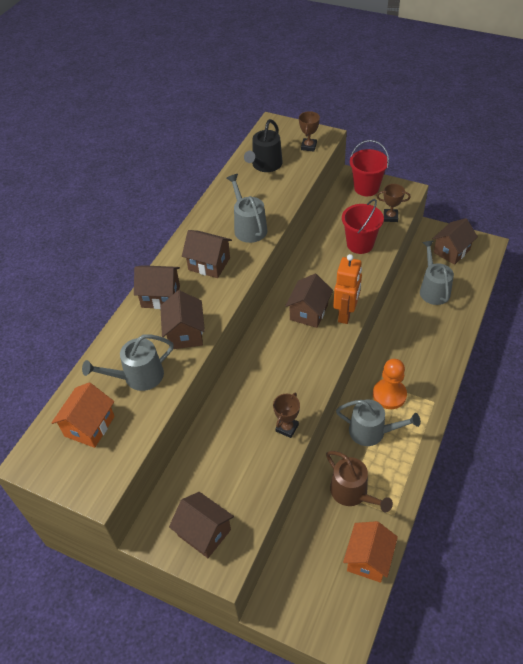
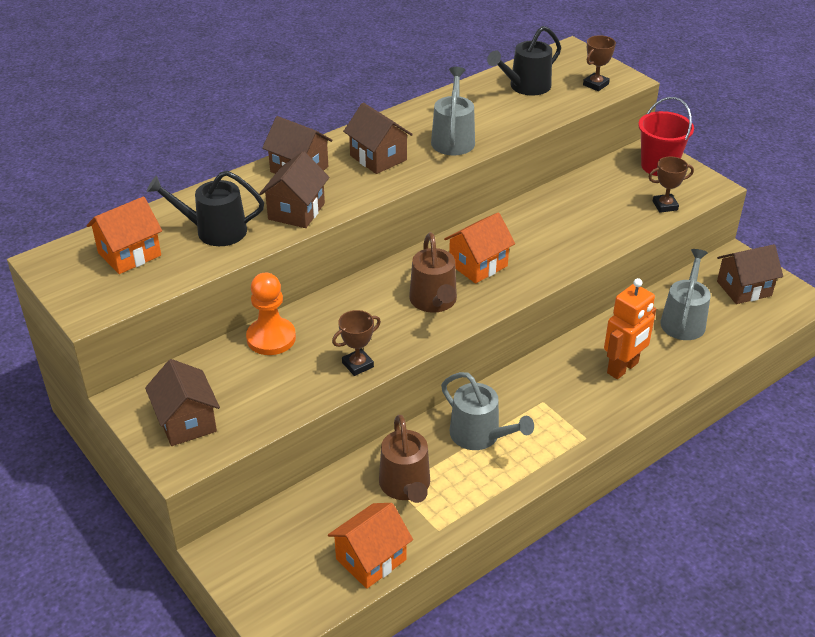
camera: 25 degrees right, 10 degrees down
grey watering can [82,334,174,391] -> black watering can [147,171,264,246]
brown house [285,274,333,328] -> orange house [444,212,515,284]
orange robot [333,254,362,324] -> orange robot moved to [604,278,656,379]
red bucket [342,199,384,254] -> none
orange pawn [373,359,407,409] -> orange pawn moved to [246,273,296,355]
brown trophy [377,184,411,222] -> brown trophy turned 45 degrees counterclockwise [648,156,694,213]
none -> brown watering can [409,232,457,313]

